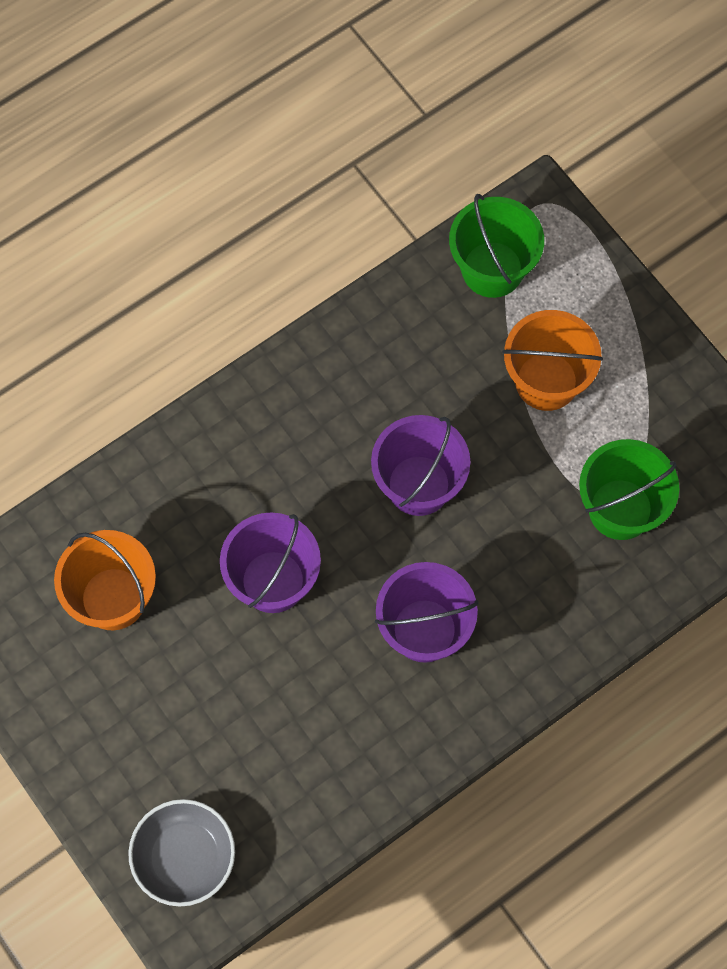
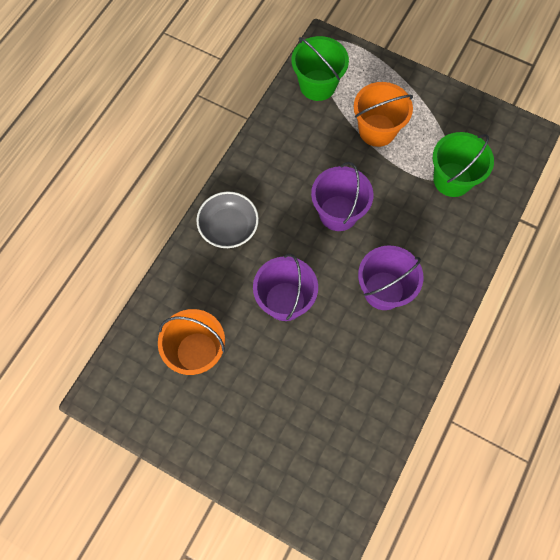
camera: 25 degrees left, 0 degrees up
grey bowl [128,799,235,907] -> grey bowl moved to [196,191,259,248]

